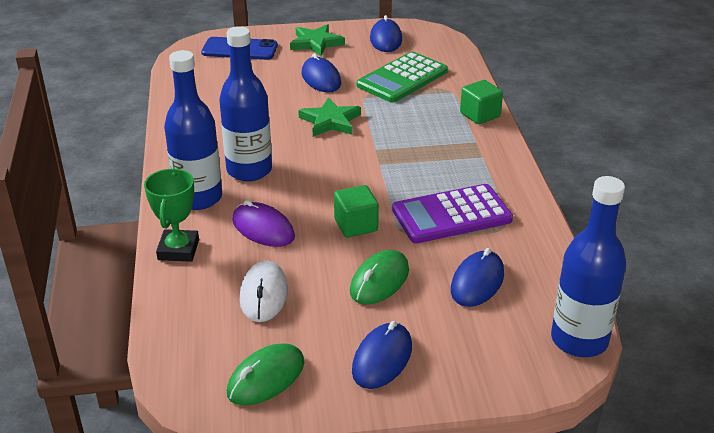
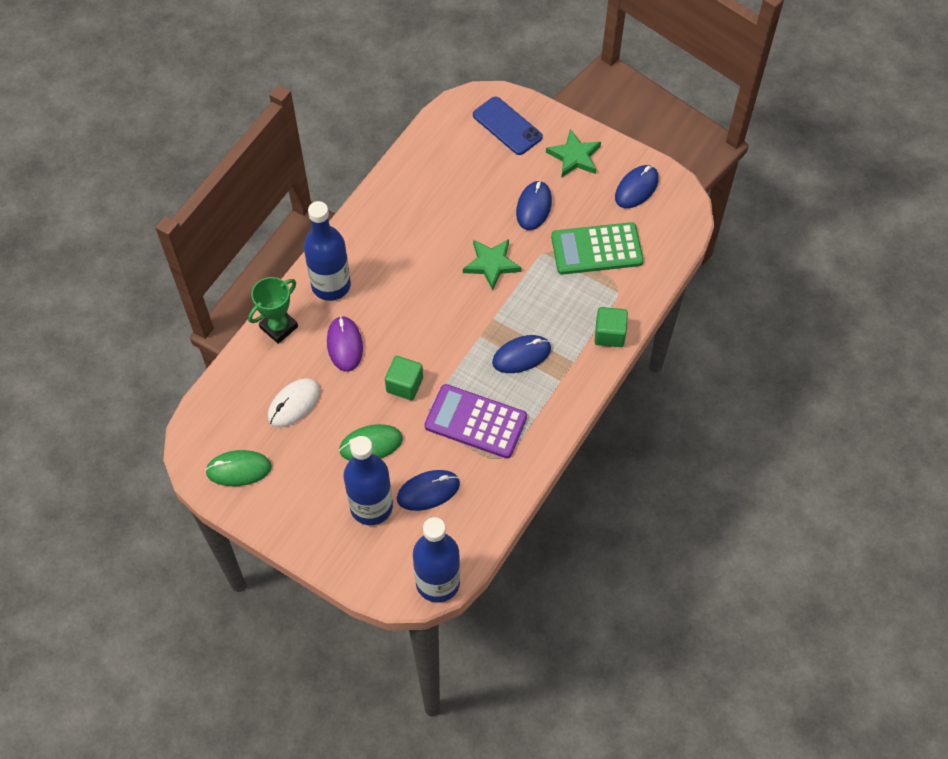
camera: 40 degrees right, 25 degrees up
blue bottle [219,26,272,181] -> blue bottle moved to [344,436,393,525]
blue mouse [352,321,412,389] -> blue mouse moved to [492,335,551,373]

